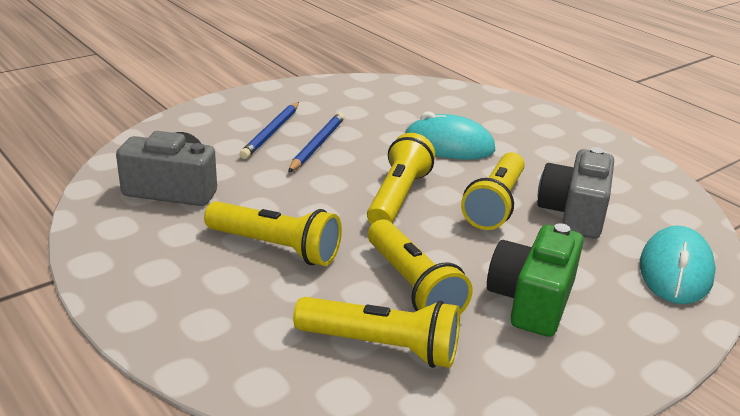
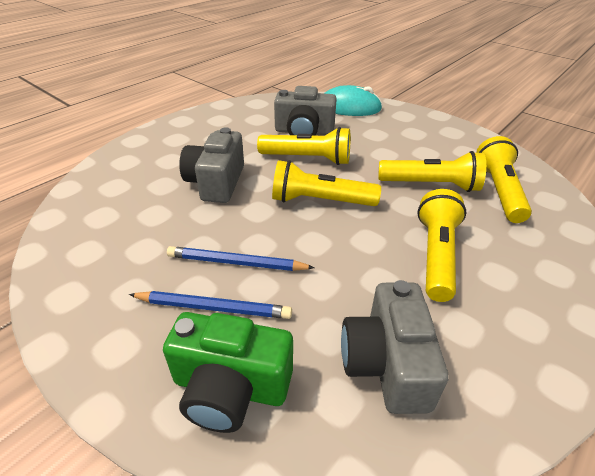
camera: 100 degrees left, 10 degrees up
yellow flashlight [368,219,473,315] -> yellow flashlight turned 45 degrees clockwise [378,151,486,192]
turquoise mouse [404,111,495,160] -> grey camera [179,127,244,203]
green camera [487,223,584,337] -> green camera moved to [163,312,293,433]

